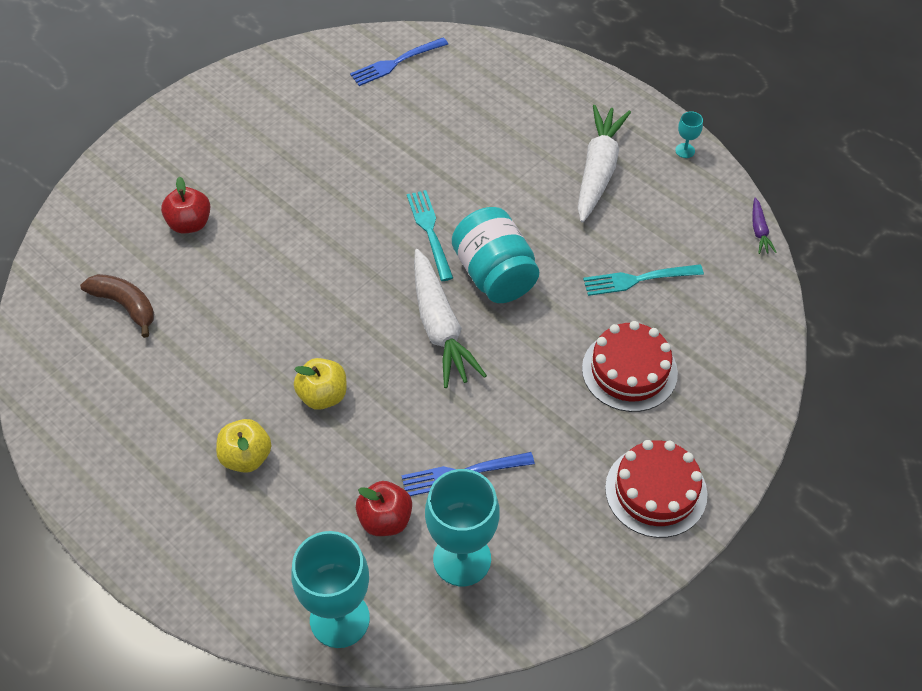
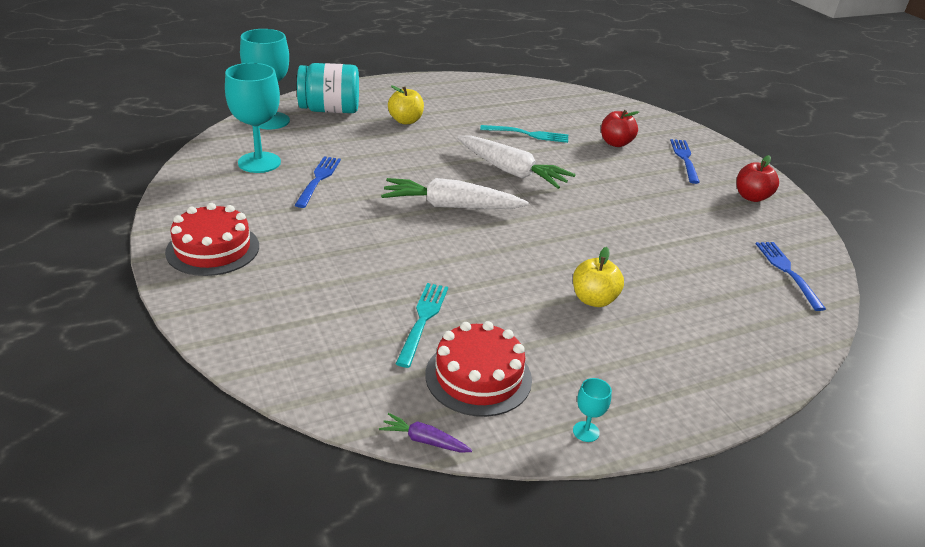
camera: 110 degrees right, 20 degrees down
brown banana [80,274,154,338] -> none
yellow apple [294,358,347,410] -> yellow apple moved to [573,247,624,307]
red apple [356,481,412,536] -> red apple moved to [737,155,779,202]
turquoise fork [407,190,453,281] -> turquoise fork moved to [480,125,568,143]
turquoise jar [452,207,539,303] -> turquoise jar moved to [297,63,359,113]
white carrot [578,105,631,223] -> white carrot moved to [457,135,576,189]
red cake [582,321,678,412] -> red cake moved to [425,321,532,417]
none -> blue fork [670,139,700,184]

